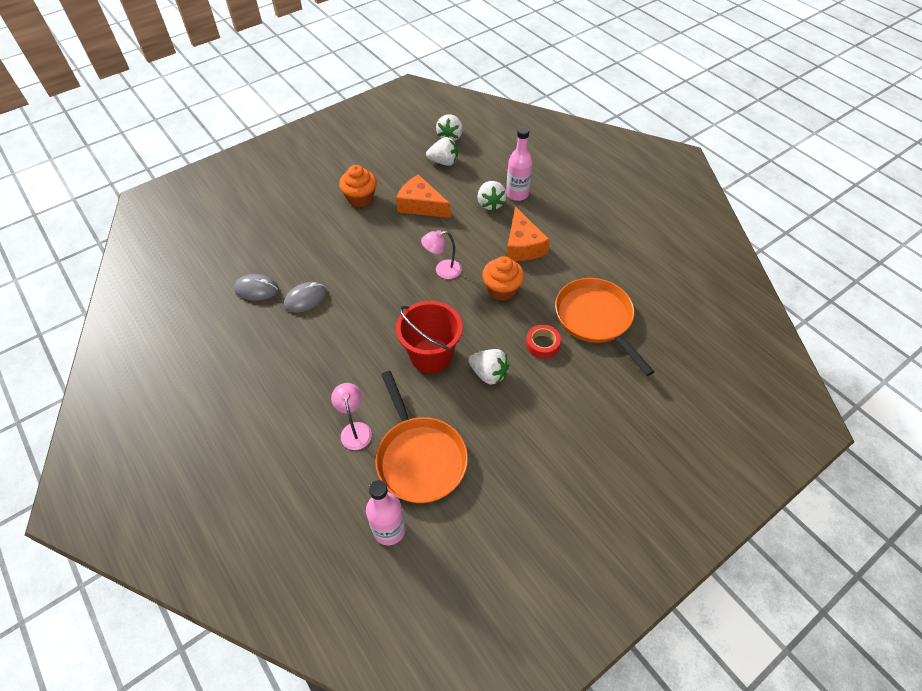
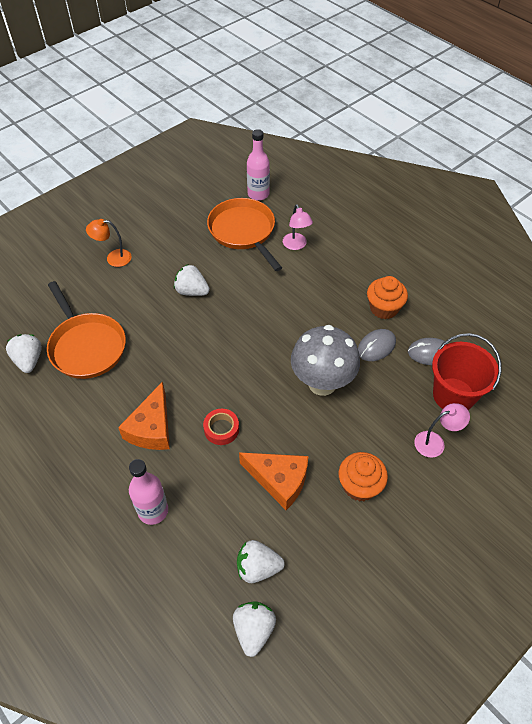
camera: 175 degrees right, 0 degrees up
red bucket [396,301,463,373] -> red bucket moved to [432,333,501,410]
pink lamp [421,230,462,279] -> pink lamp moved to [414,403,470,458]
white strawberry [477,181,507,211] -> white strawberry moved to [6,334,42,373]
orange cupcake [482,256,524,301] -> orange cupcake moved to [367,276,408,319]
orange cheese [507,206,550,261] -> orange cheese turned 150 degrees counterclockwise [118,381,170,450]
red tape [526,325,561,359] -> red tape moved to [203,409,239,445]
none -> orange lamp [86,219,132,267]
none -> grey mushroom [291,325,360,396]

